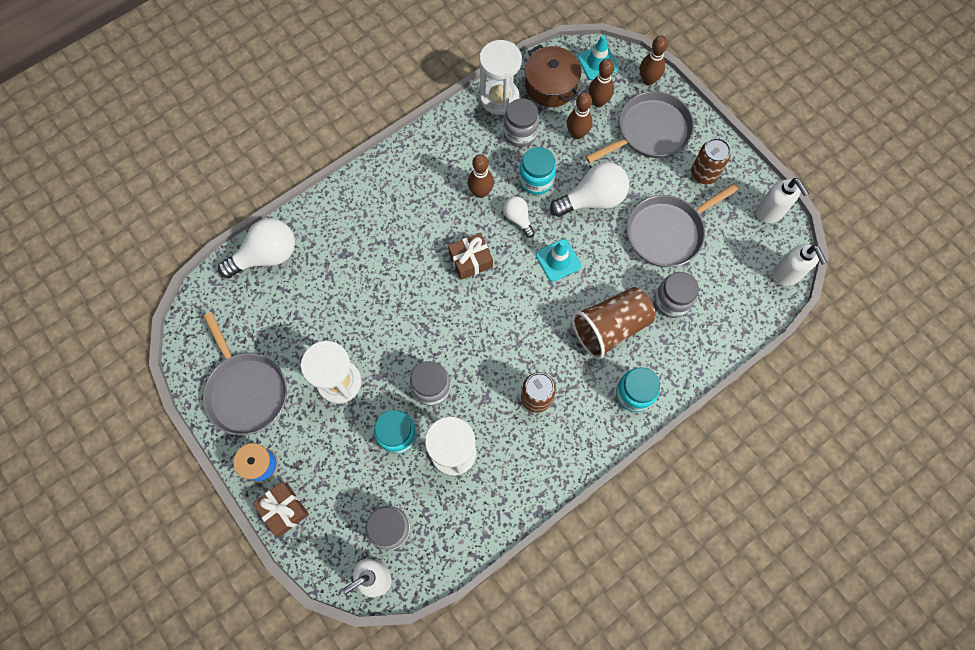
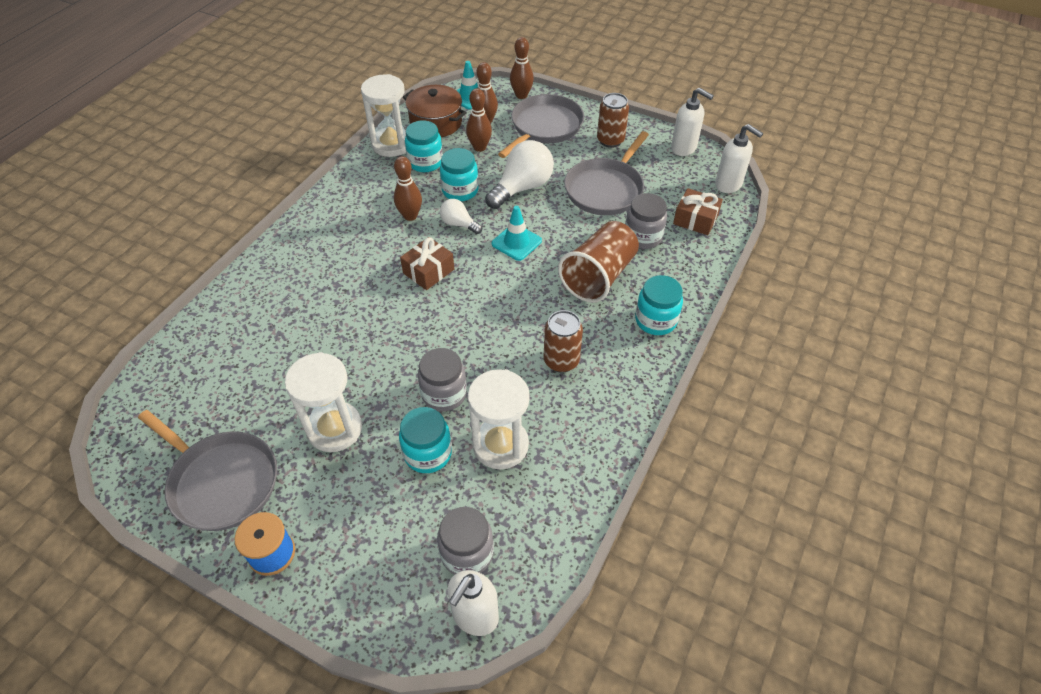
camera: 25 degrees left, 20 degrees down
white light bulb [218,218,295,278] -> none
brown gift [253,482,309,537] -> brown gift moved to [673,188,723,235]
grey jar [503,98,539,147] -> turquoise jar [405,120,443,172]

